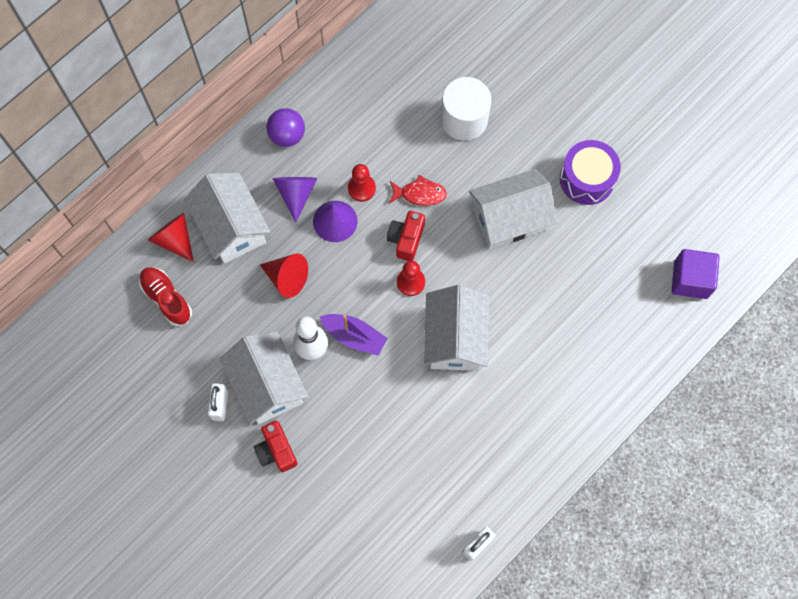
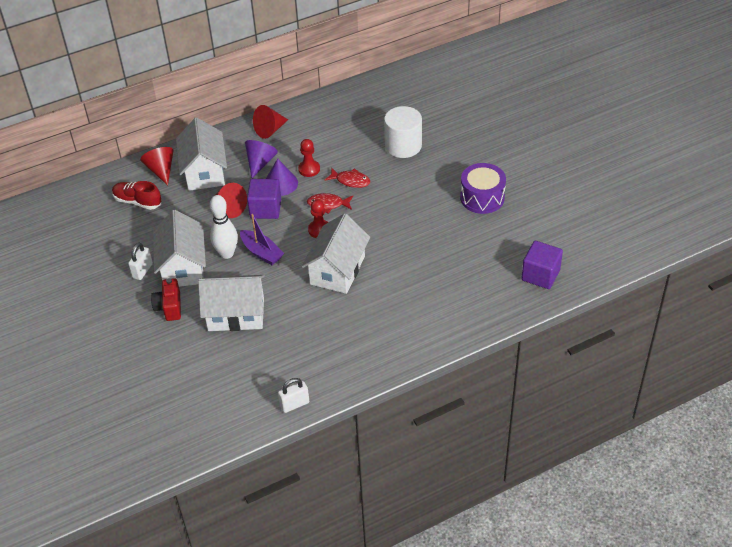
camera: 20 degrees right, 25 degrees down
red shoe [139,267,192,326] -> red shoe turned 45 degrees counterclockwise [112,181,162,210]
purple ball [266,108,305,147] -> red cone [253,105,288,139]
red camera [387,211,425,261] -> red fish [307,193,353,214]
white house [469,169,558,249] -> white house moved to [198,275,265,331]
none -> purple cube [247,179,281,219]

